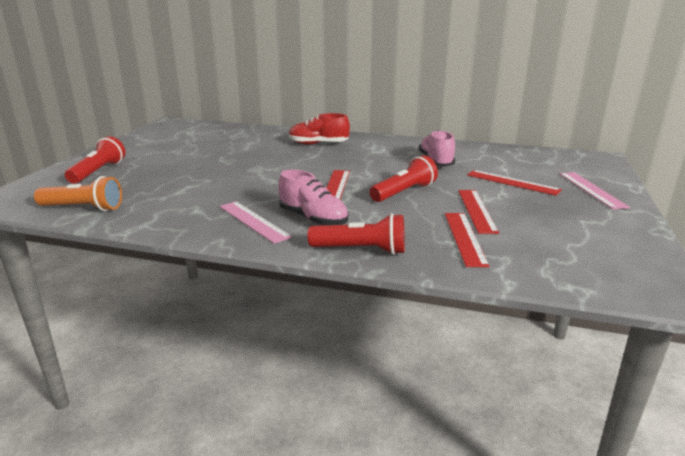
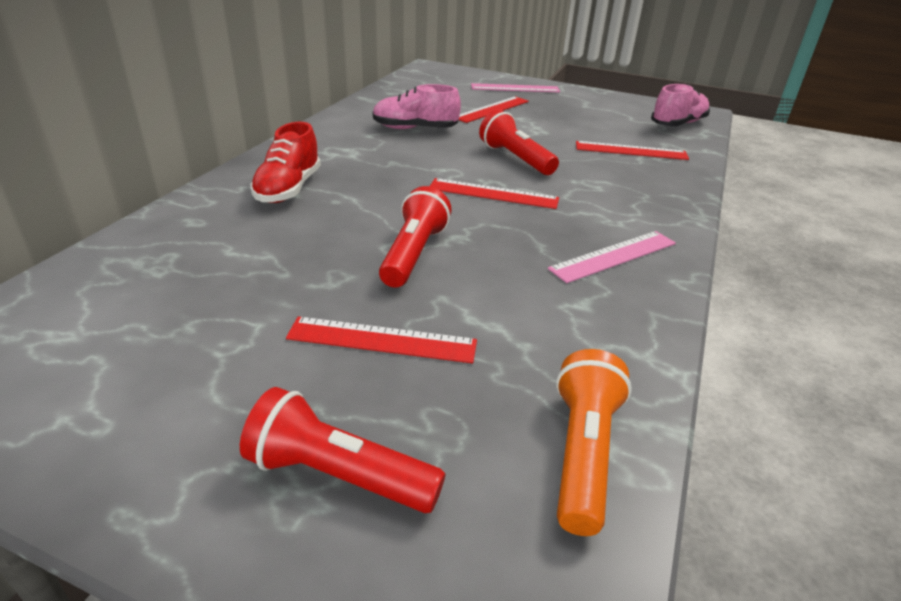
camera: 85 degrees left, 10 degrees up
pink shoe [278,170,348,226] -> pink shoe moved to [651,84,710,126]
red flashlight [308,213,405,255] -> red flashlight moved to [379,186,452,288]
red ruler [458,190,499,234] -> red ruler moved to [286,317,477,363]

